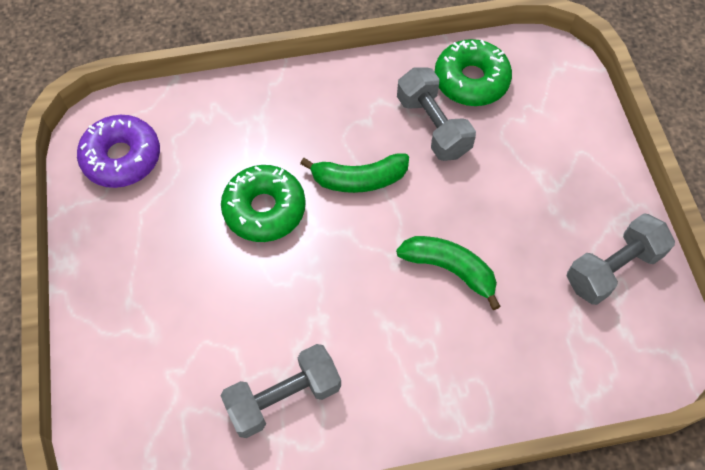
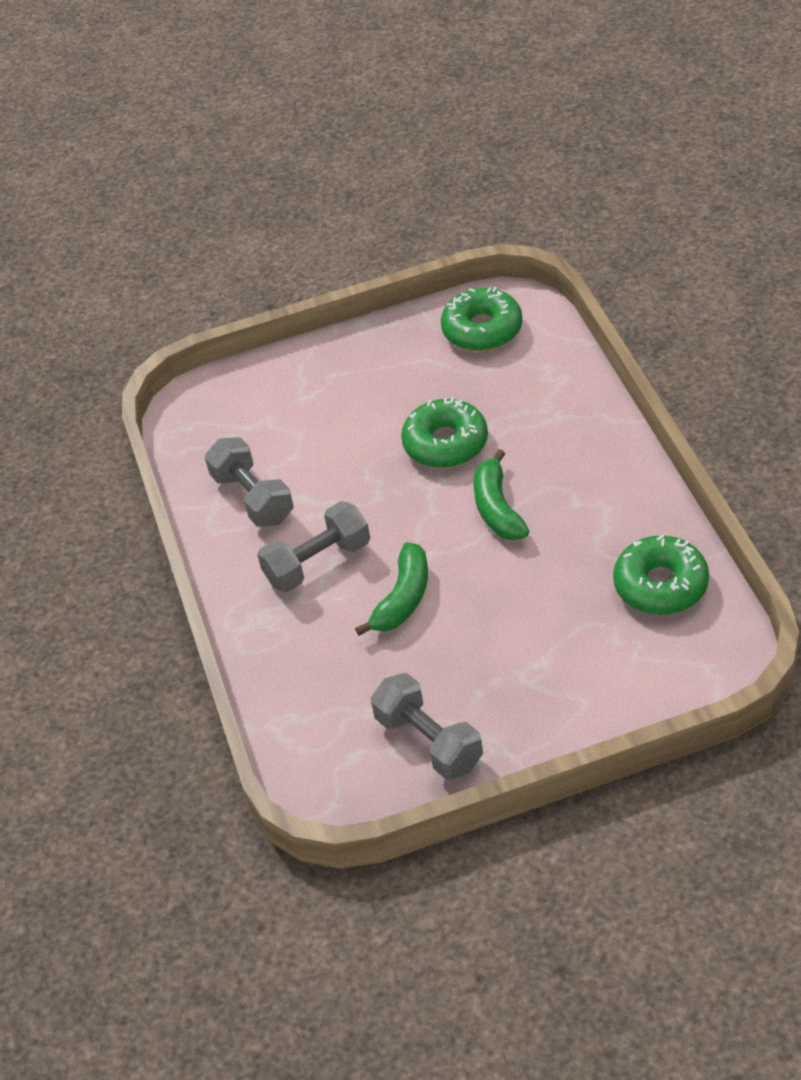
camera: 90 degrees right, 15 degrees down
purple donut [77,115,160,188] -> green donut [441,287,523,351]
grey dumbbell [397,67,476,161] -> grey dumbbell moved to [257,501,370,592]

